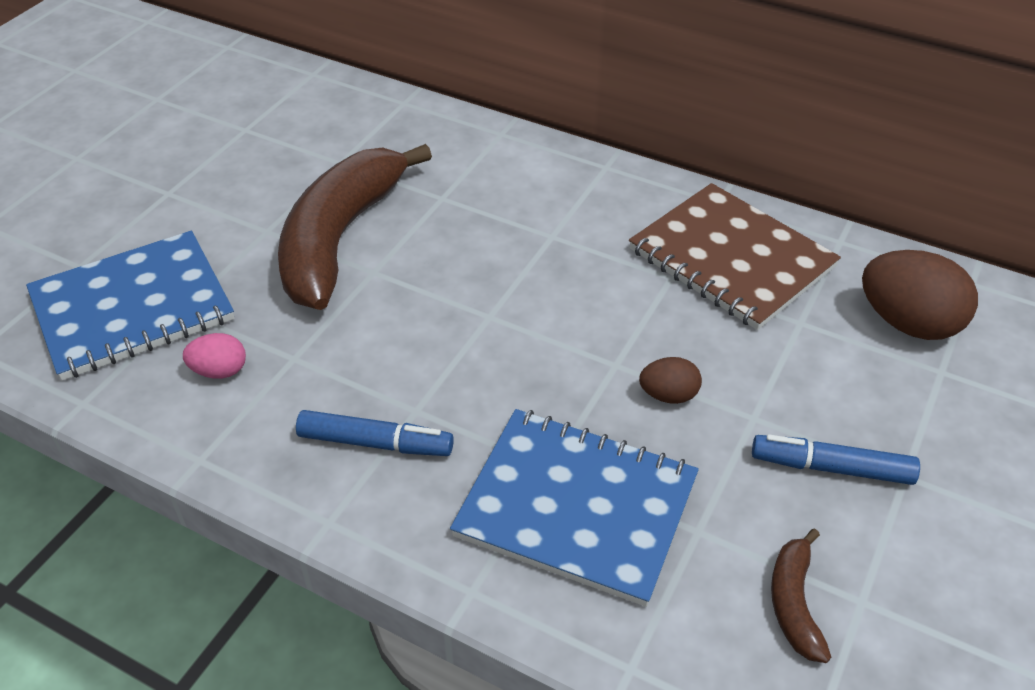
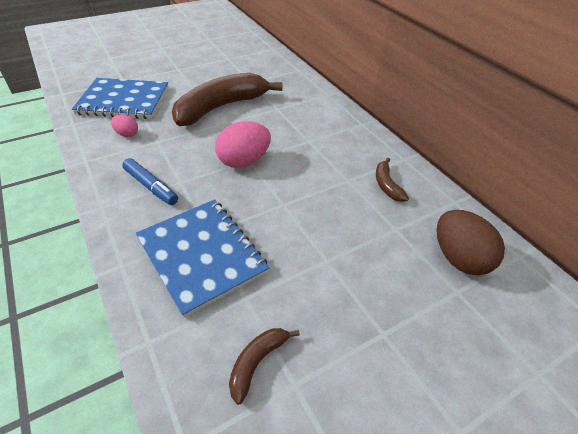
camera: 30 degrees right, 0 degrees up
brown notebook [629,183,841,330] -> brown banana [376,158,409,202]
brown egg [639,357,702,404] -> none
blue marker [752,434,920,485] -> none
none -> pink egg [215,121,271,168]

